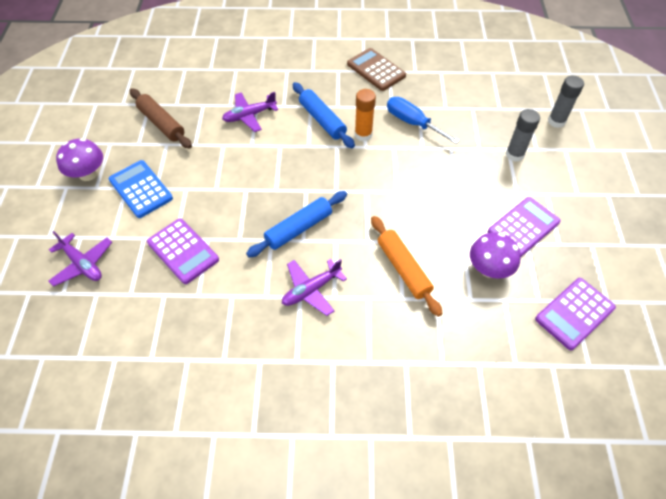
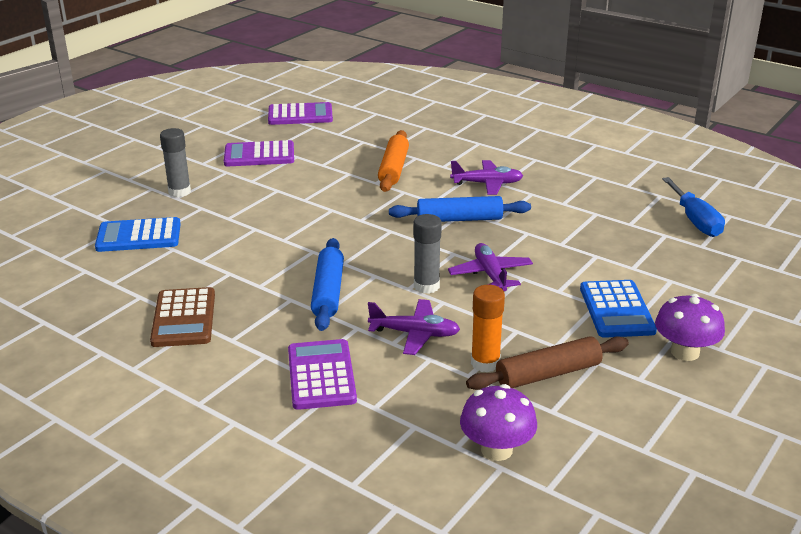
camera: 145 degrees left, 25 degrees down
purple plane [48,231,112,287] -> purple plane moved to [448,243,533,291]
brown rolling pin [130,88,192,149] -> brown rolling pin turned 75 degrees clockwise [466,336,629,390]
purple calculator [147,218,219,284] -> purple calculator moved to [288,339,357,410]
orange glue stick [355,89,376,141] -> orange glue stick moved to [471,285,505,373]
blue screwdriver [387,97,460,144] -> blue screwdriver moved to [662,177,725,237]
purple mushroom [470,232,521,279] -> purple mushroom moved to [460,384,537,461]
grey glue stick [548,76,584,128] -> grey glue stick moved to [413,214,442,294]
none -> blue calculator [95,217,181,252]

